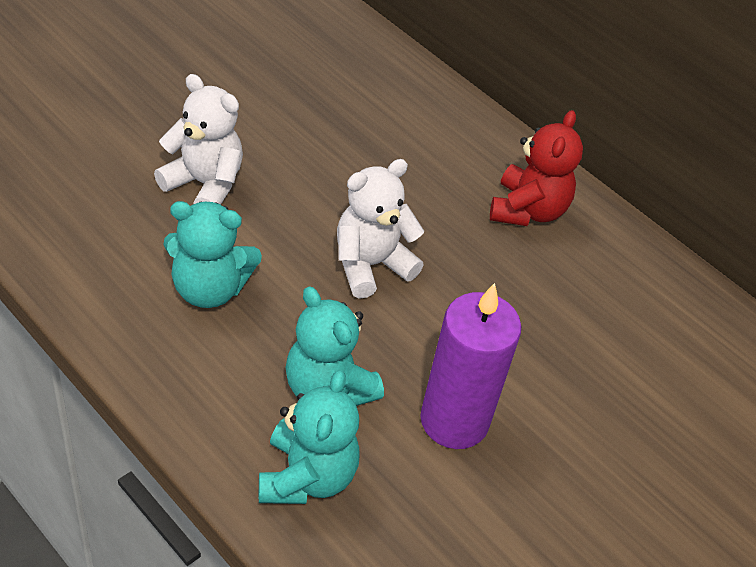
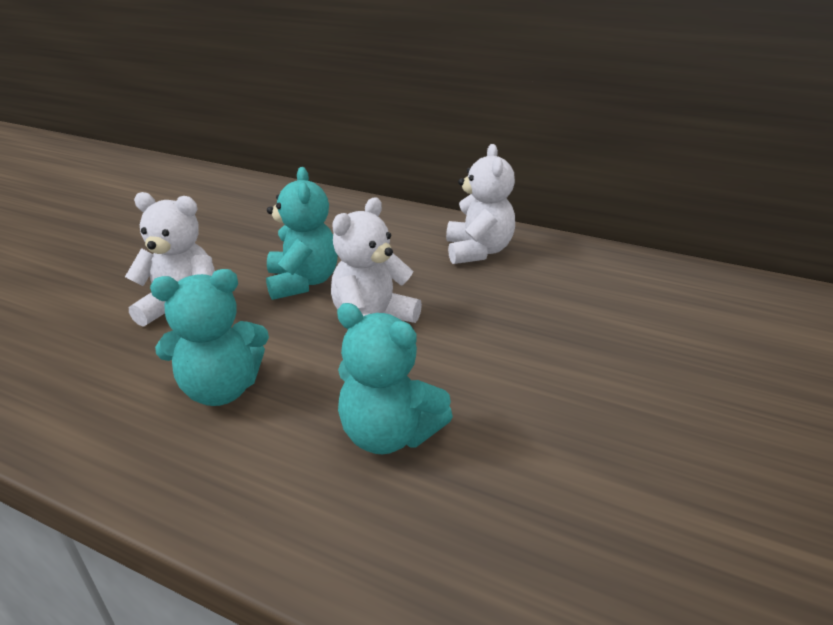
camera: 15 degrees left, 15 degrees down
turquoise teddy bear [259,370,360,504] -> turquoise teddy bear moved to [266,167,338,300]
purple candle [420,283,521,449] -> none
red teddy bear [490,110,583,226] -> white teddy bear [446,144,515,264]

